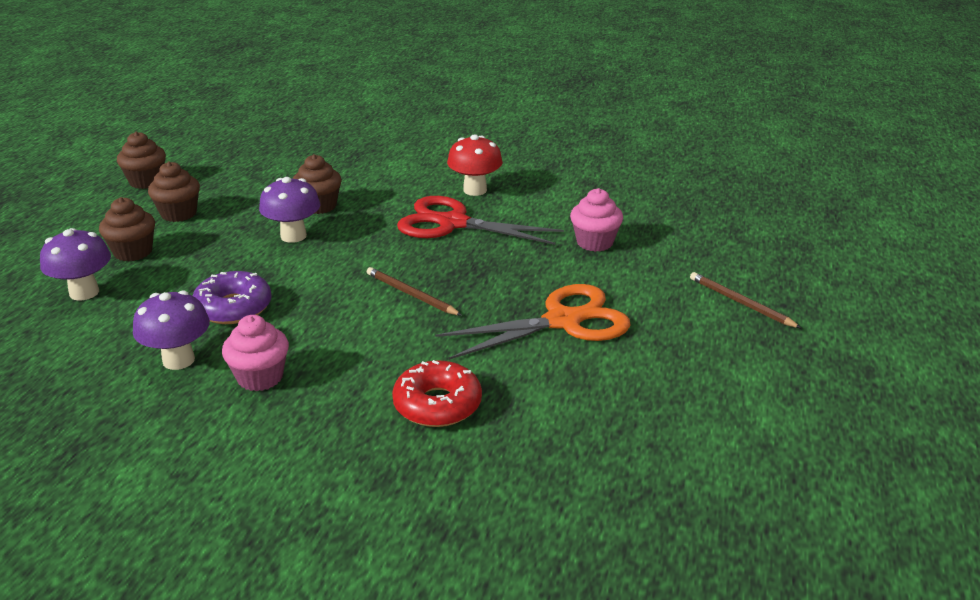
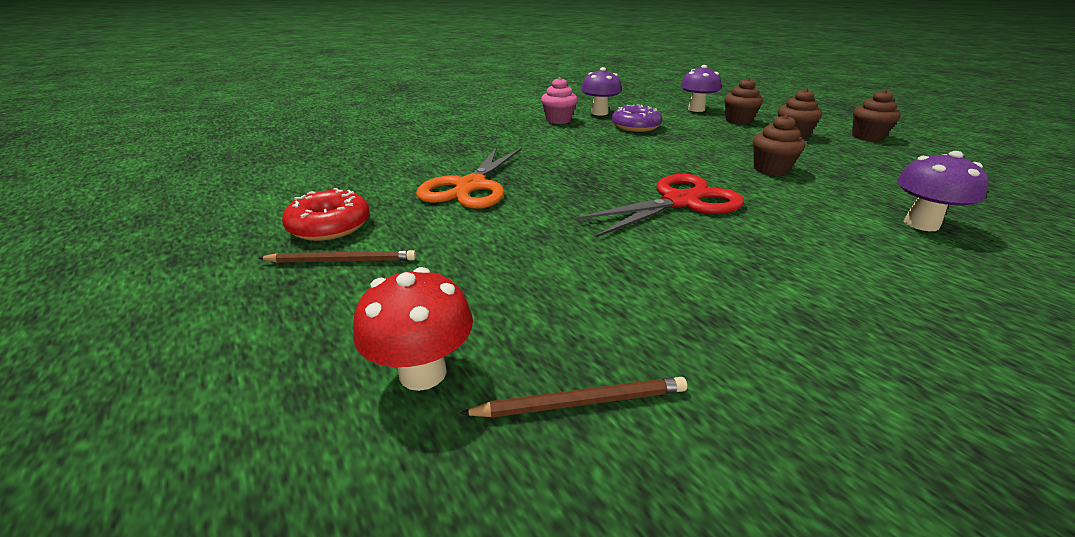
camera: 130 degrees right, 0 degrees up
purple mushroom [259,177,321,243] -> purple mushroom moved to [897,151,989,231]
brown pencil [367,267,462,316] -> brown pencil moved to [460,377,687,418]
red donut [392,360,482,427] -> red donut moved to [282,188,370,241]
red mushroom [447,134,503,196] -> red mushroom moved to [353,267,473,391]
pink cupcake [570,188,623,252] -> none

